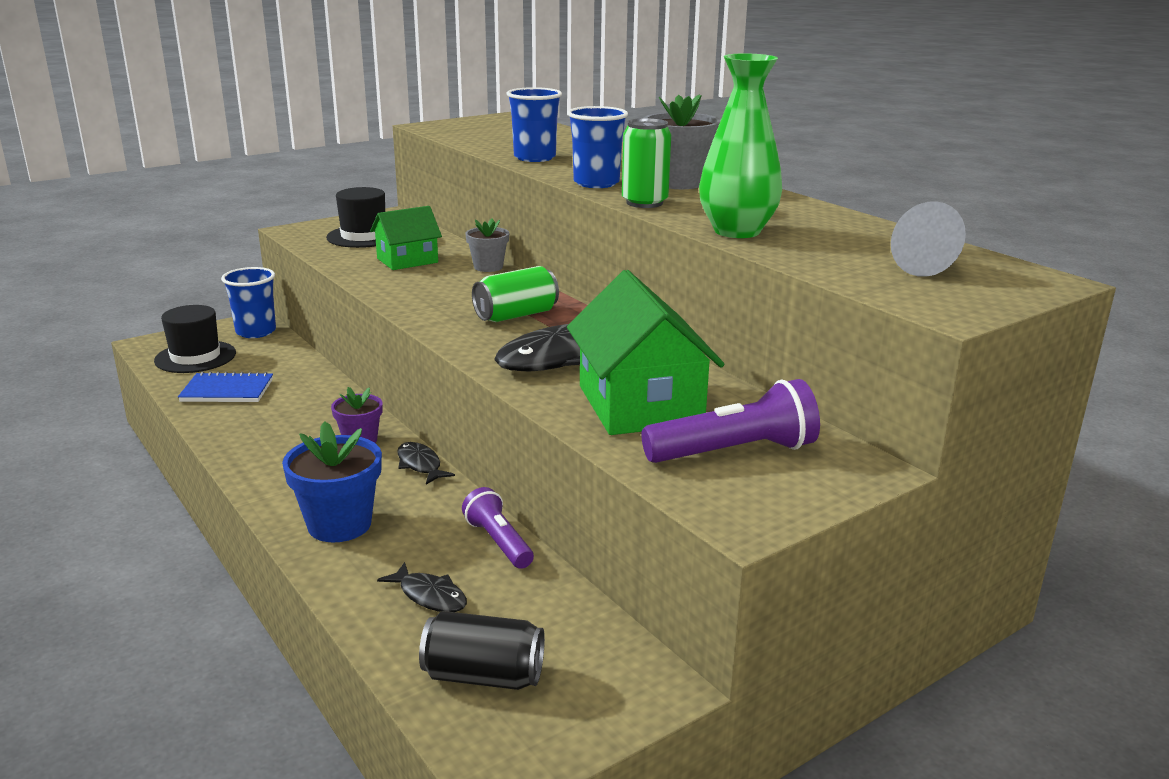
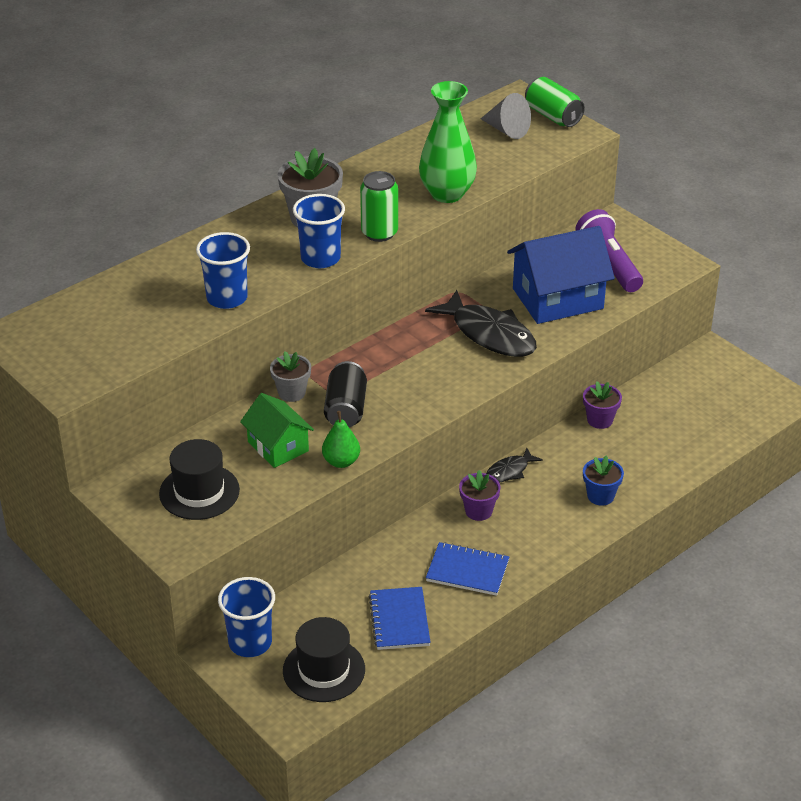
camera: 95 degrees left, 15 degrees up
blue flower pot [282,421,382,543] -> blue flower pot [583,455,624,506], size x0.61
black fish [377,562,467,612] -> none
black can [419,611,545,690] -> black can moved to [324,361,367,427]
purple flashlight [462,487,534,569] -> purple flower pot [583,381,622,429]
green can [472,266,559,322] -> green can moved to [525,77,585,127]
green house [567,270,724,435] -> blue house [507,226,615,324]
none -> green pear [322,411,360,468]
none -> blue notebook [426,542,509,596]

